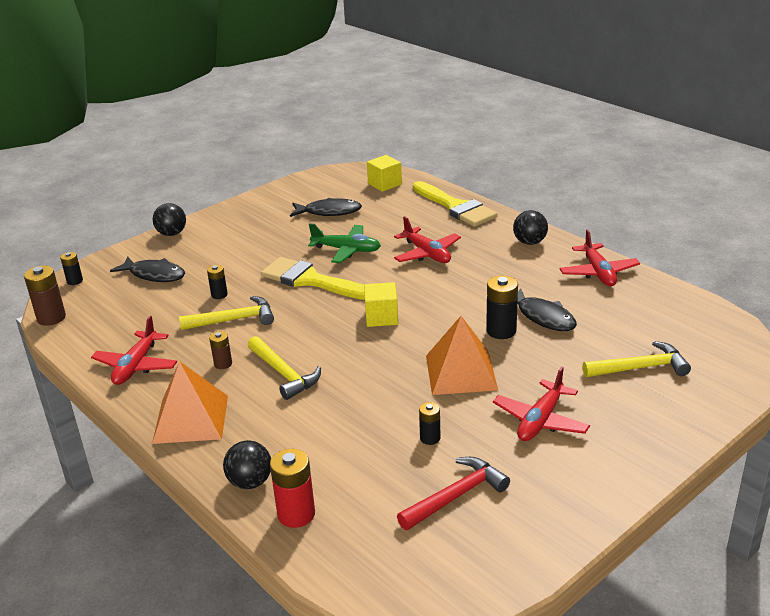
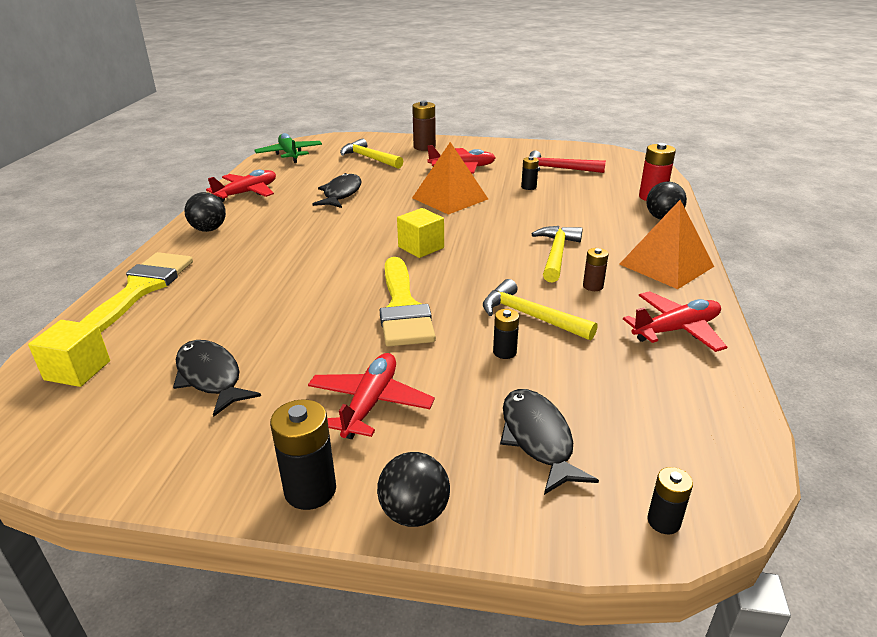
camera: 130 degrees left, 0 degrees up
brown battery [24,266,66,326] -> brown battery moved to [412,101,436,151]
green plane [308,223,381,263] -> green plane moved to [255,133,322,163]
red plane [394,216,461,263] -> red plane moved to [308,353,435,439]
black battery [486,276,518,339] -> black battery moved to [270,399,336,510]

